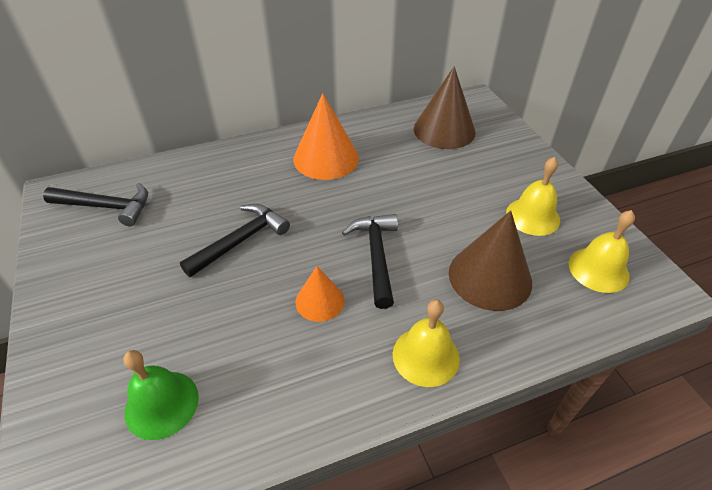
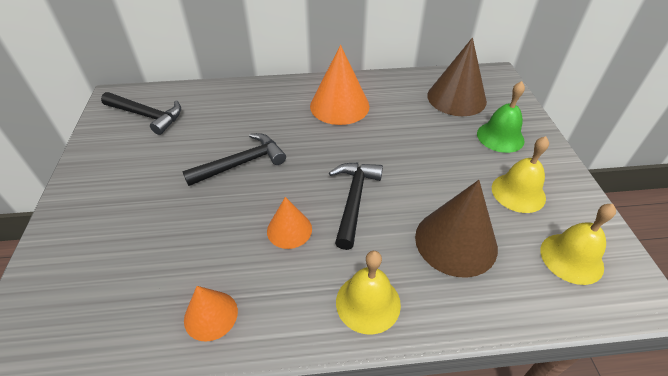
camera: 15 degrees right, 0 degrees up
green bell [123,350,199,440] -> green bell moved to [477,81,525,153]
none -> orange cone [184,286,238,342]

